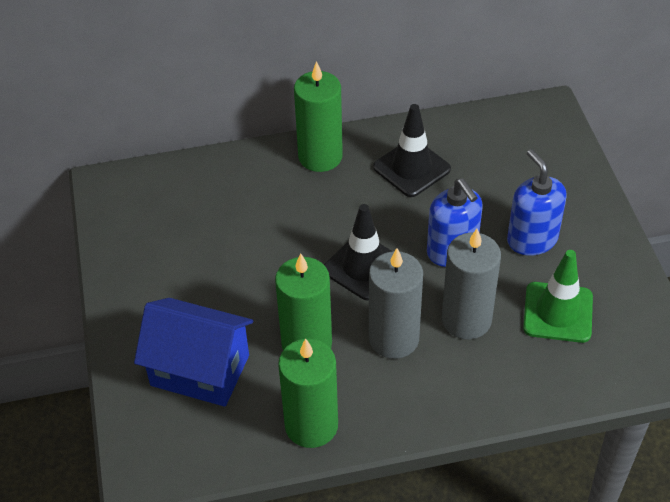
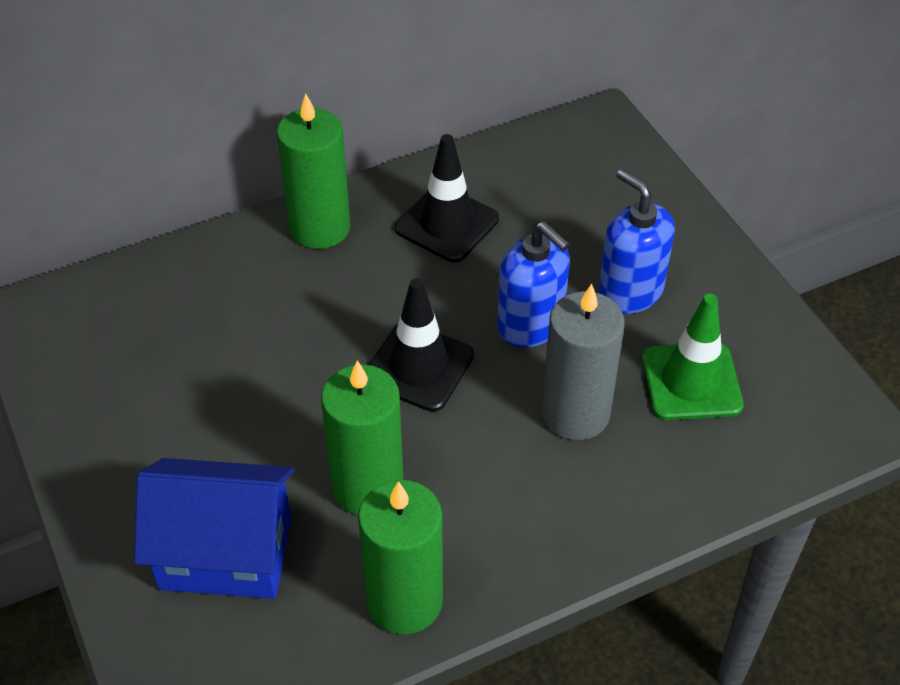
camera: 15 degrees left, 0 degrees up
grey candle [369,248,423,359] -> none

